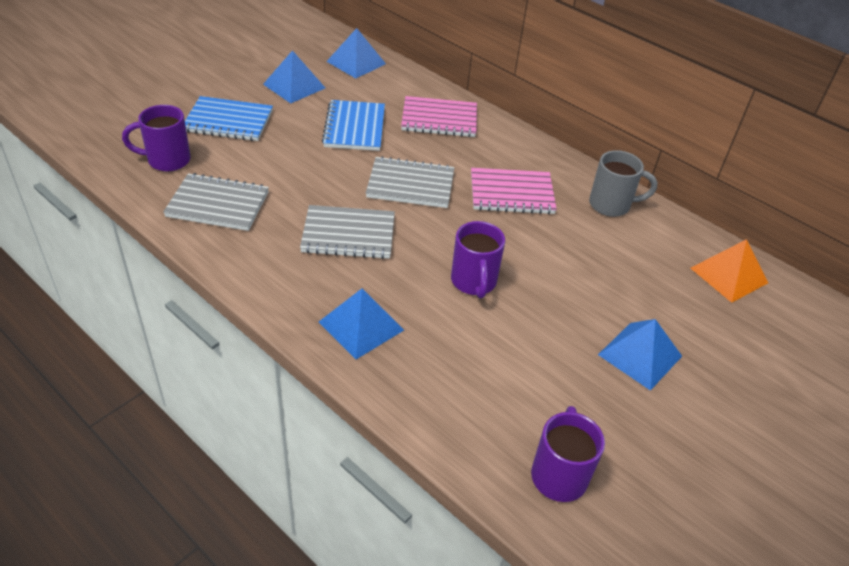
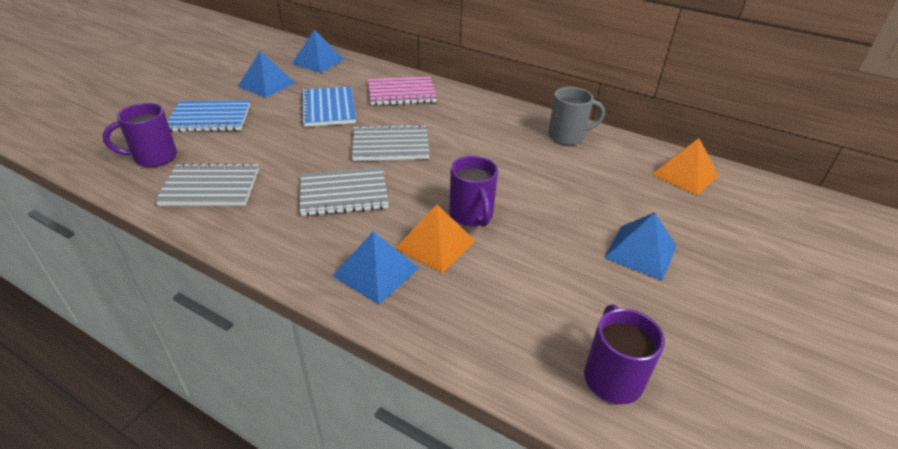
camera: 10 degrees left, 5 degrees down
pink notebook [471,168,557,214] -> none
none -> orange pyramid [395,204,475,273]

